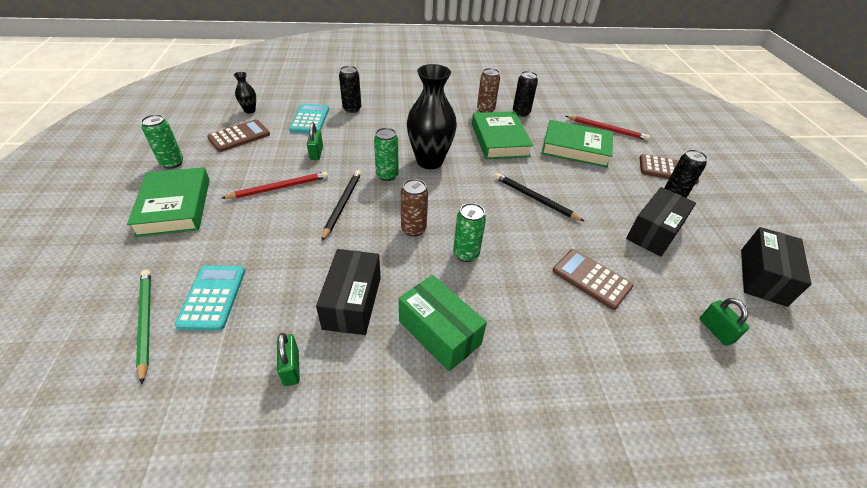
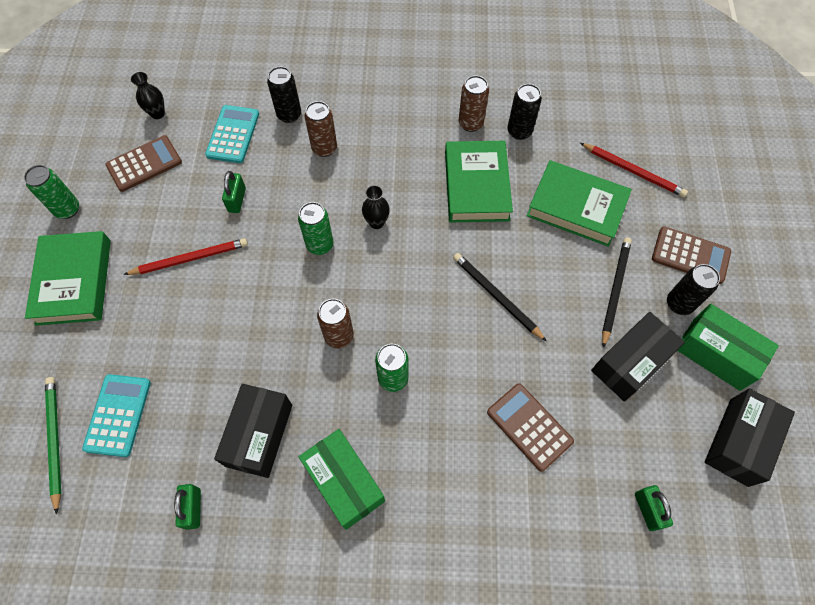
camera: 10 degrees right, 20 degrees up
black pencil [321,170,361,241] -> black pencil moved to [602,237,632,348]
black vase [407,64,457,169] -> black vase [362,185,390,229], size x0.45
none -> brown can [305,101,337,157]
none -> green box [677,304,779,391]

